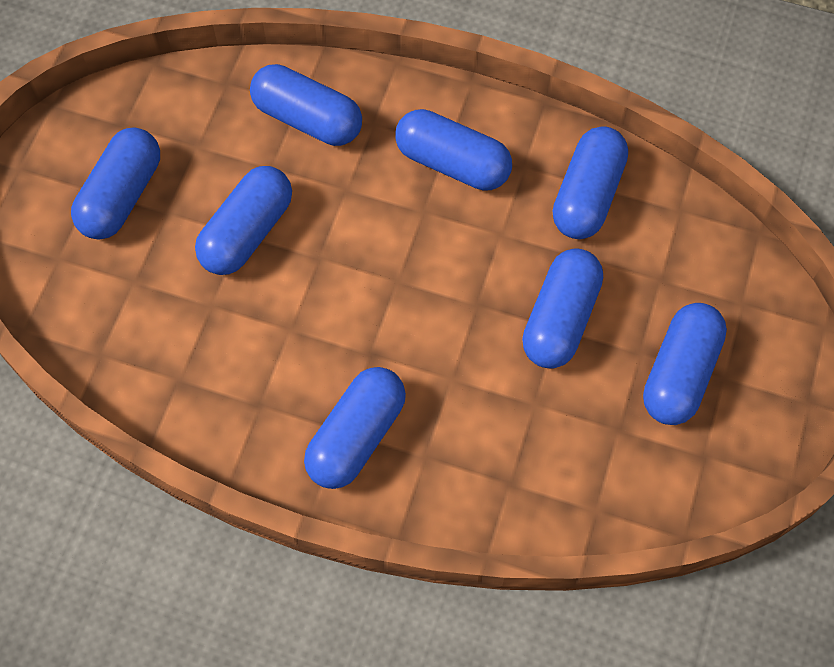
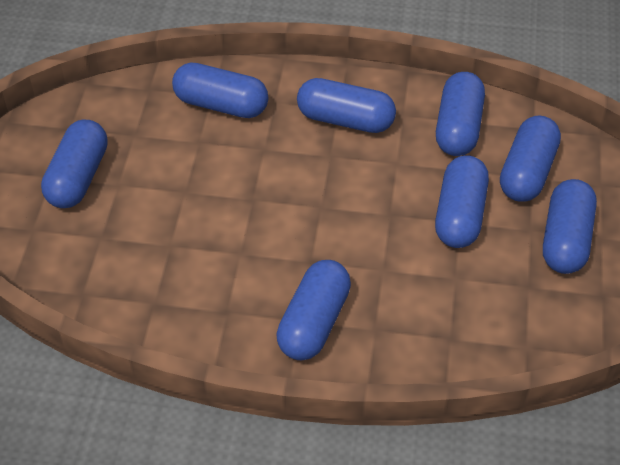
camera: 10 degrees left, 15 degrees down
blue capsule [195,166,292,275] -> blue capsule moved to [500,115,561,202]

